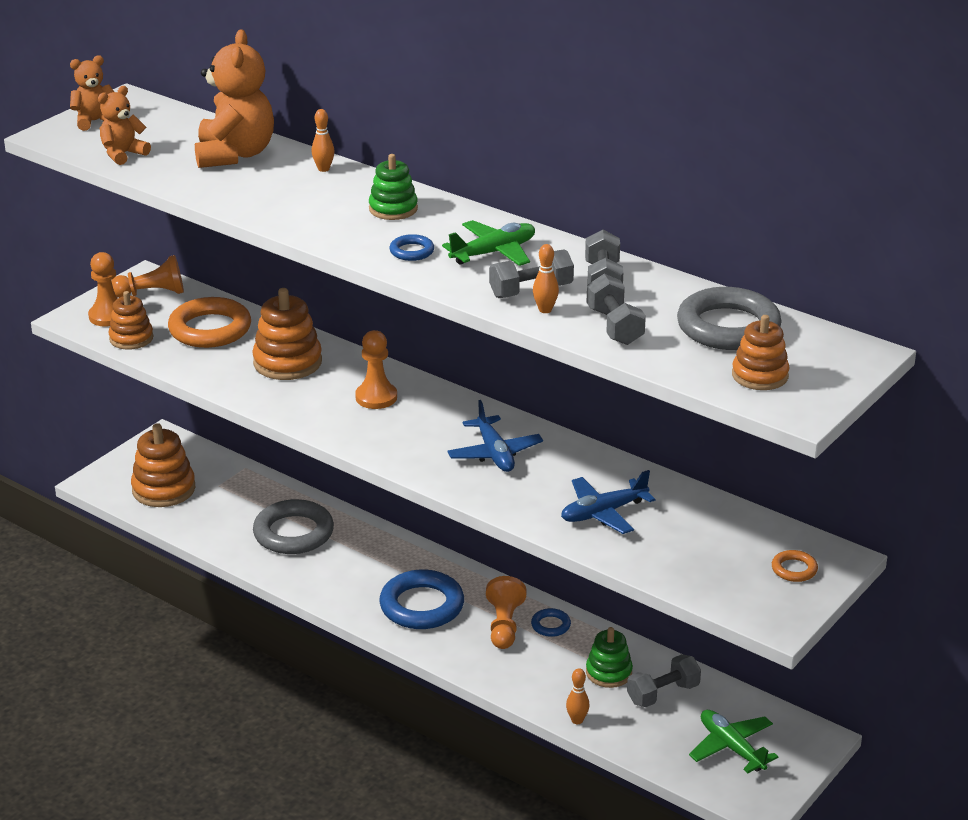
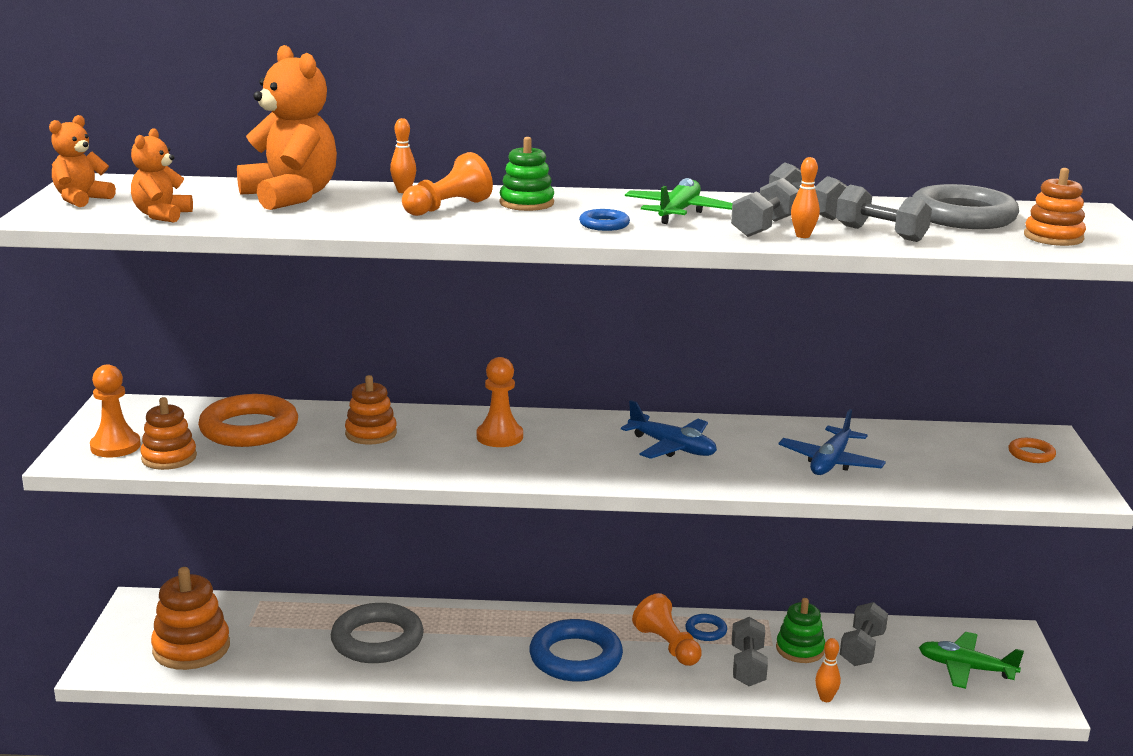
camera: 35 degrees left, 10 degrees down
orange pawn [111,255,184,298] -> orange pawn moved to [402,152,493,216]
orange stacking toy [252,288,322,380] -> orange stacking toy [345,375,397,445], size x0.65
none -> grey dumbbell [732,617,768,686]

